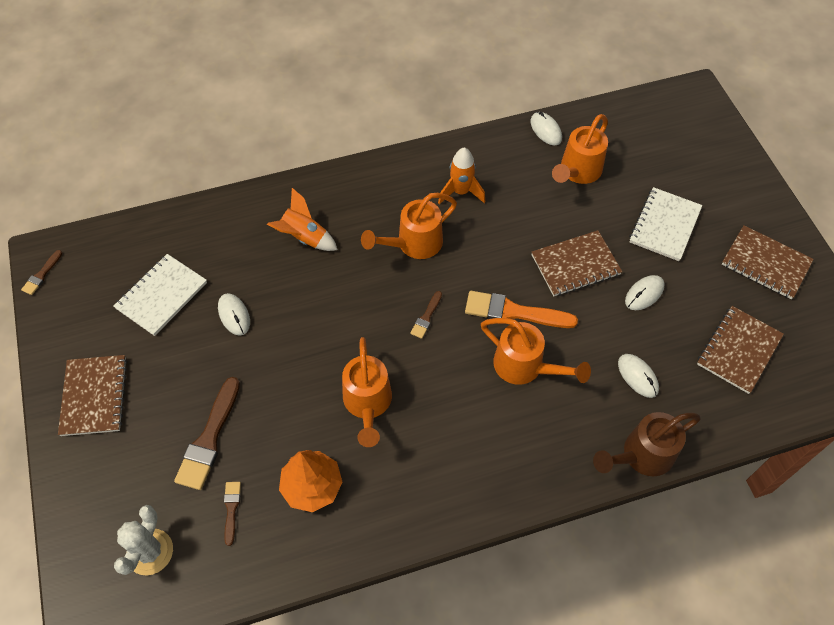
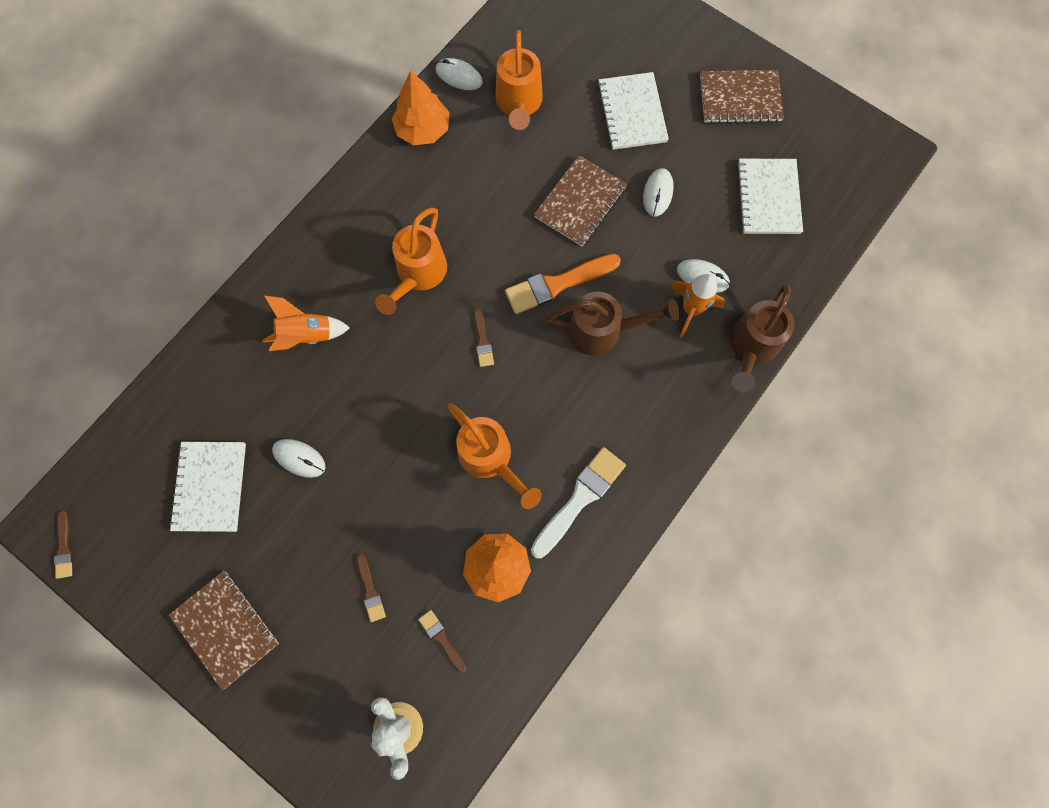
camera: 35 degrees left, 15 degrees up
brown brush [174,377,240,490] -> brown brush [357,554,386,622], size x0.51
orange rocket [438,147,485,204] -> orange rocket moved to [670,274,725,338]
orange watering can [481,318,591,385] -> brown watering can [546,291,680,356]
brown notebook [697,306,784,394] -> white notebook [737,159,803,234]
none -> orange tree [392,71,449,145]
none -> white brush [531,447,626,558]

